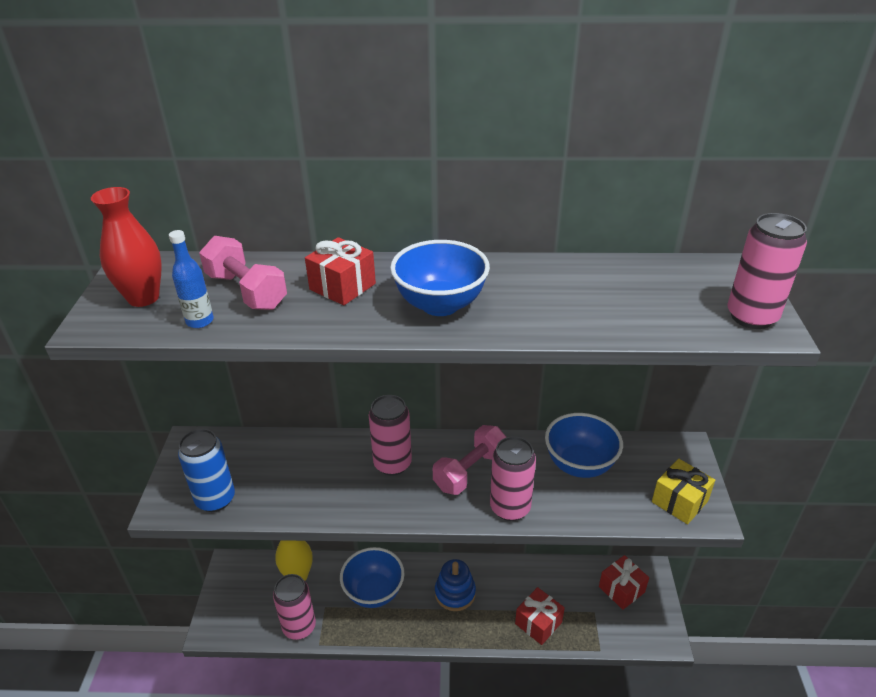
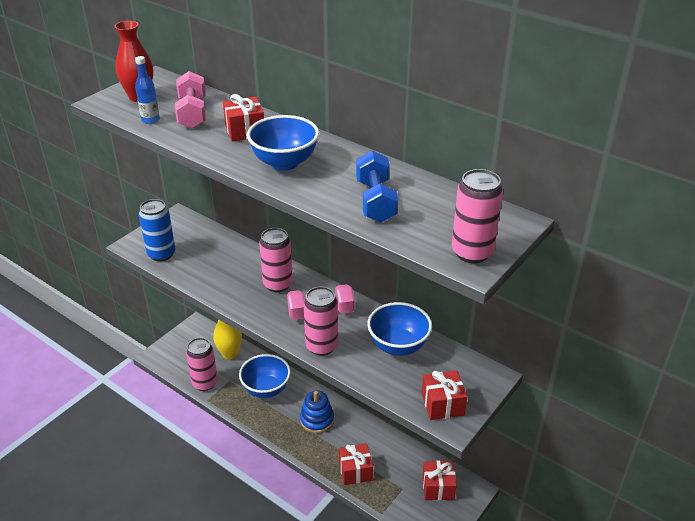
camera: 35 degrees right, 0 degrees up
yellow gift [652,459,715,524] -> red gift [422,370,467,420]
none -> blue dumbbell [356,151,398,223]

